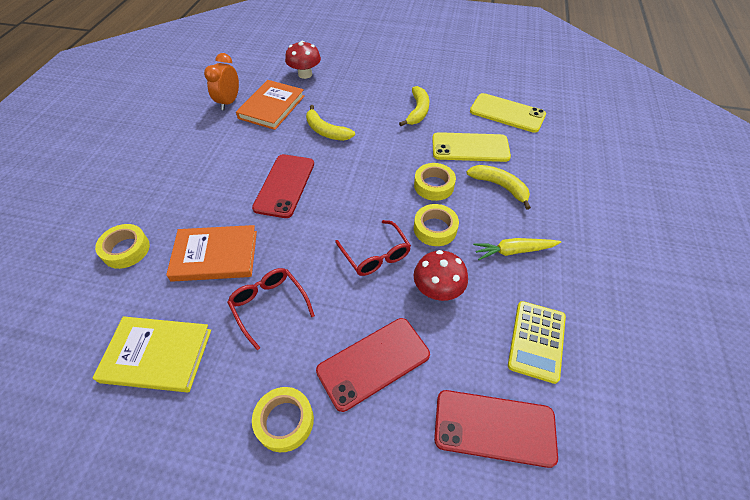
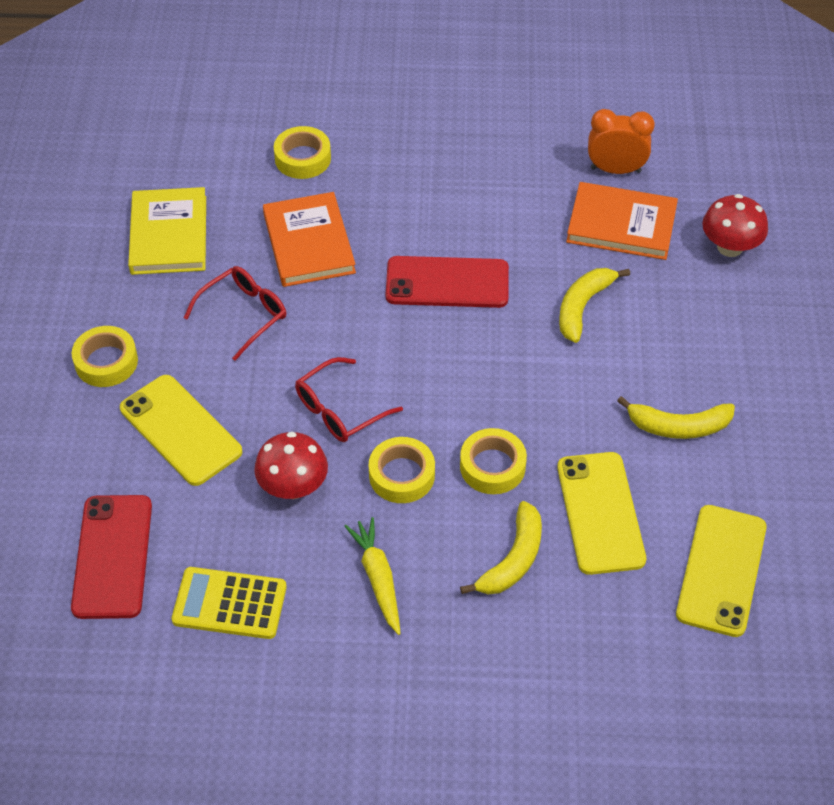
camera: 80 degrees right, 0 degrees up
red phone [316,318,430,412] -> yellow phone [120,375,242,486]

